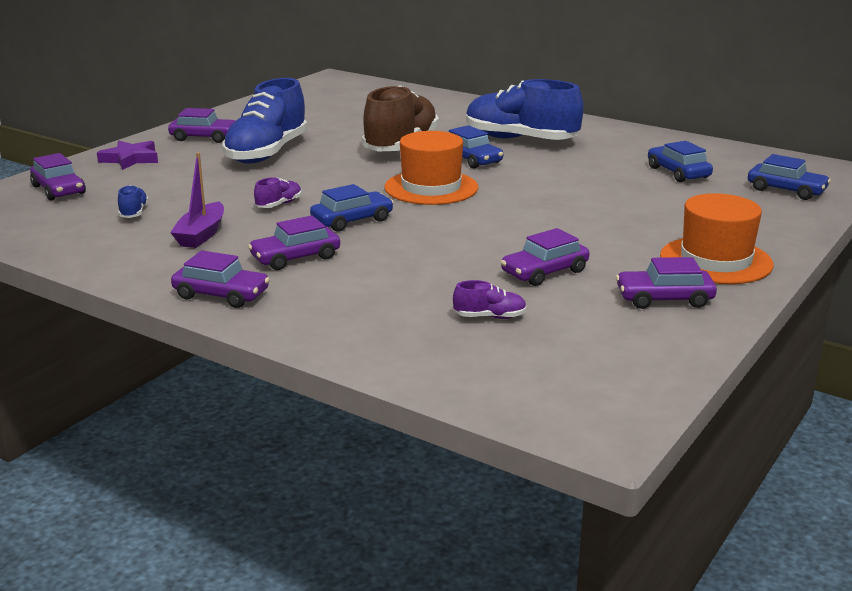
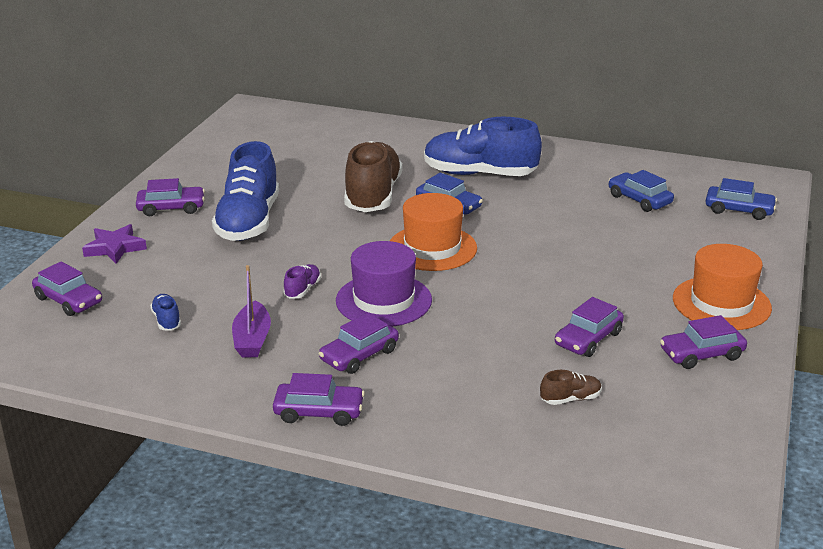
camera: 15 degrees left, 5 degrees up
blue car [310,184,394,232] -> purple hat [336,241,432,327]
purple shoe [453,280,527,319] -> brown shoe [540,370,602,405]

